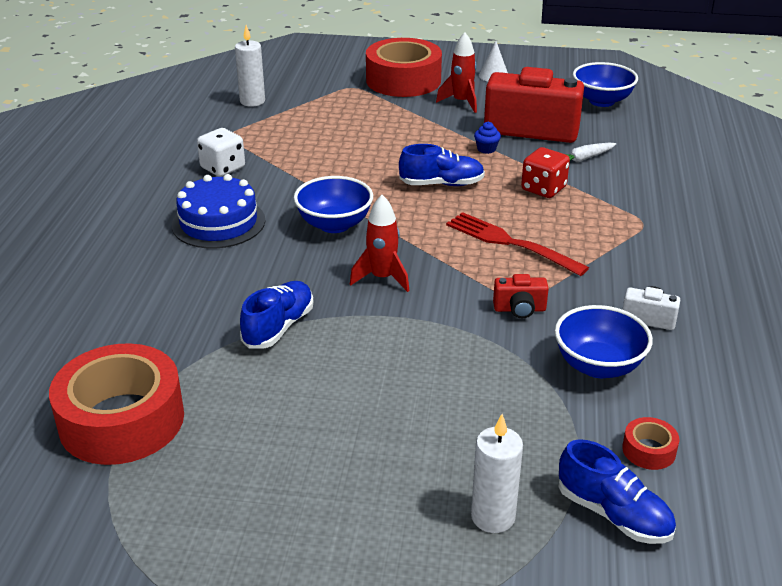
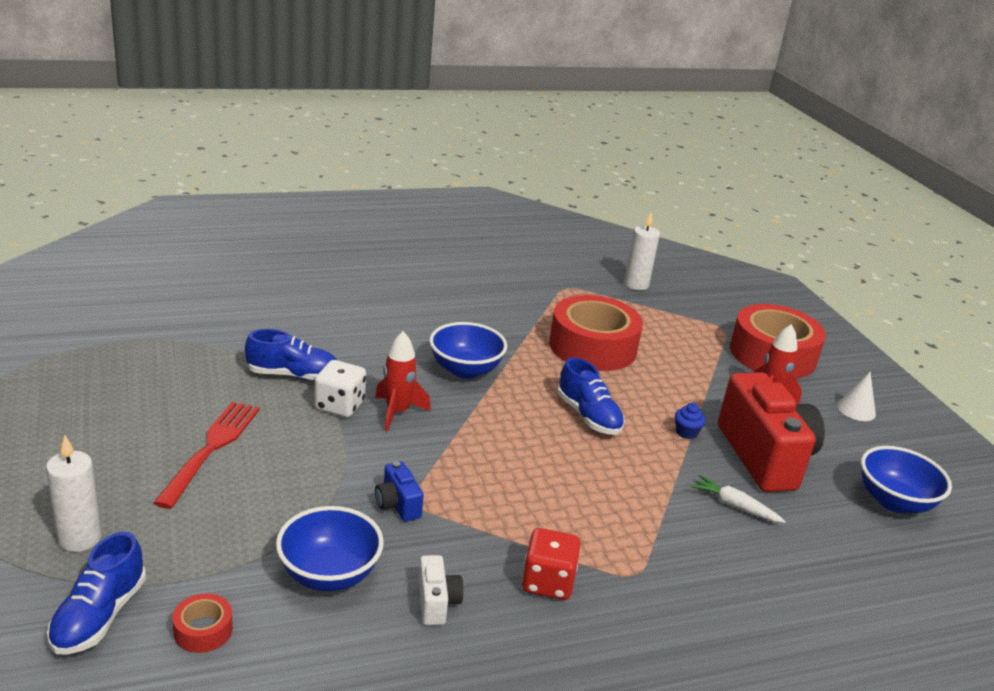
camera: 60 degrees right, 5 degrees down
red tape [49,343,184,465] -> red tape moved to [549,295,643,371]
blue cake [172,174,265,249] -> none
white dice [197,128,245,177] -> white dice moved to [314,360,366,417]
red fork [446,212,589,276] -> red fork moved to [154,401,260,509]
red camera [493,274,549,318] -> blue camera [375,462,424,522]
red dice [521,147,570,198] -> red dice moved to [522,528,581,600]

